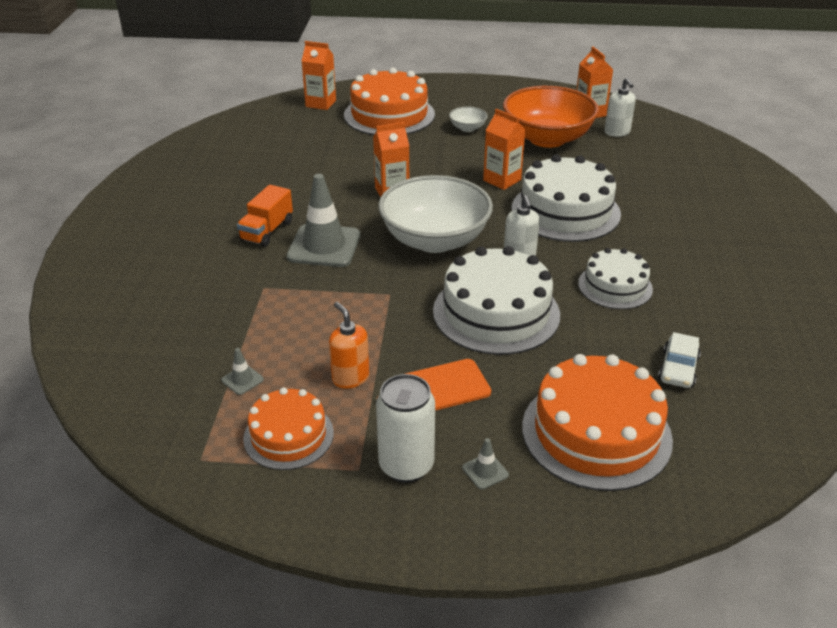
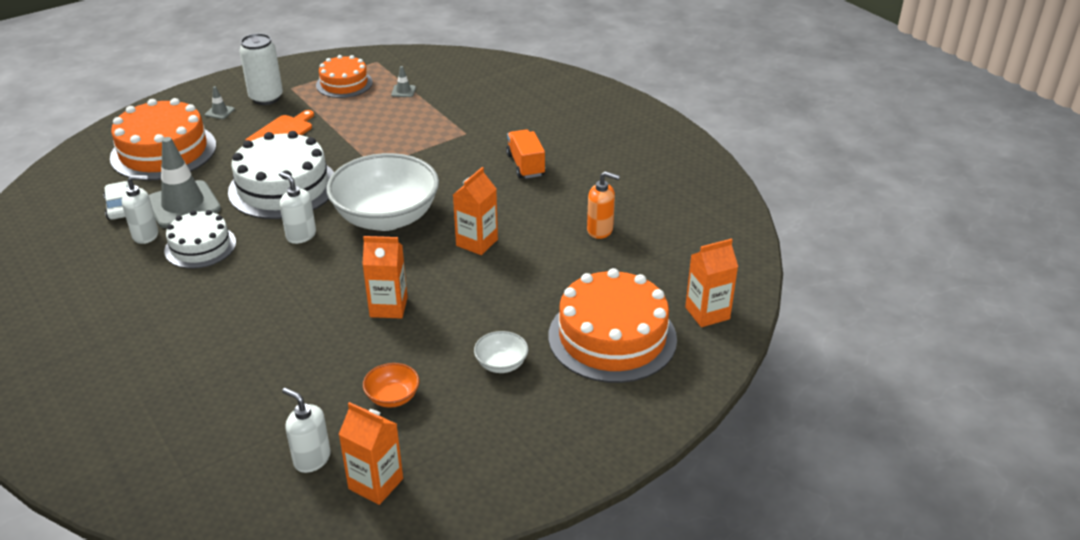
camera: 140 degrees right, 0 degrees up
grey traffic cone [287,174,361,267] -> grey traffic cone moved to [149,137,221,228]
orange soap dispenser [329,302,369,389] -> orange soap dispenser moved to [587,171,620,239]
orange bowl [503,86,599,148] -> orange bowl [363,363,419,408], size x0.42
white cake [512,154,621,242] -> none
none -> white soap dispenser [122,175,158,244]

